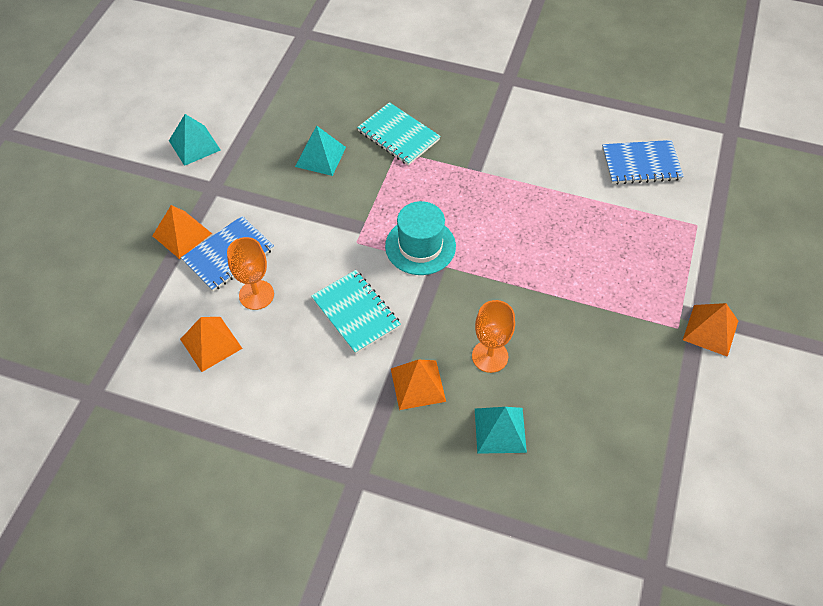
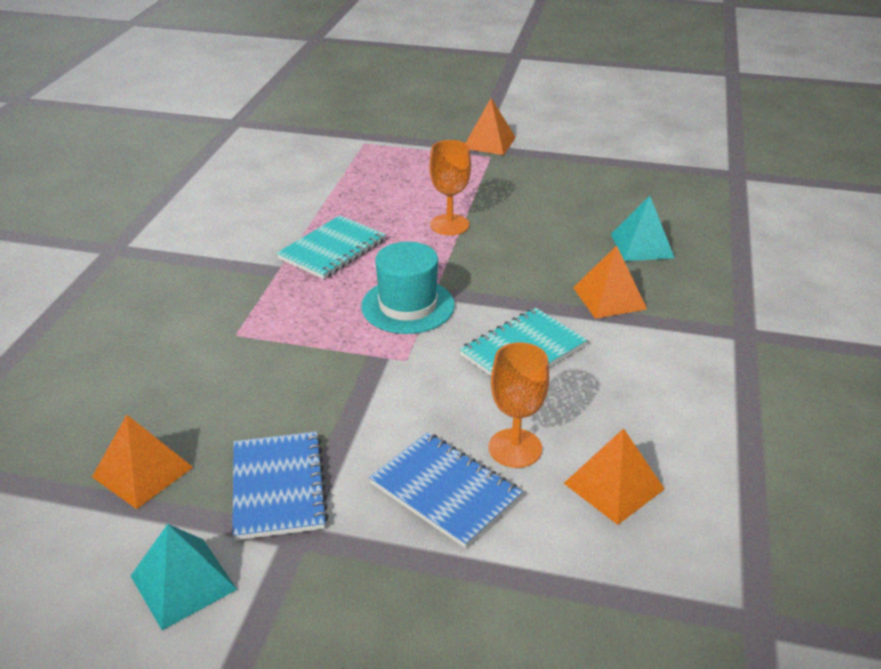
camera: 95 degrees left, 20 degrees down
orange pyramid [152,205,212,259] -> orange pyramid moved to [92,415,193,509]
turquoise pyramid [295,126,346,176] -> none
turquoise notebook [357,102,441,165] -> turquoise notebook moved to [277,215,386,279]
orange goblet [472,300,515,373] -> orange goblet moved to [429,140,471,235]
blue notebook [602,140,684,185] -> blue notebook moved to [232,432,329,540]

